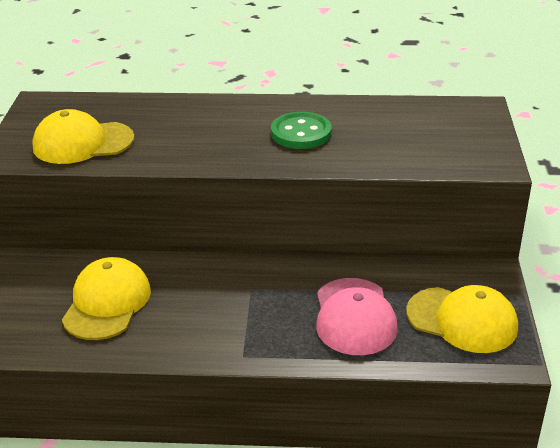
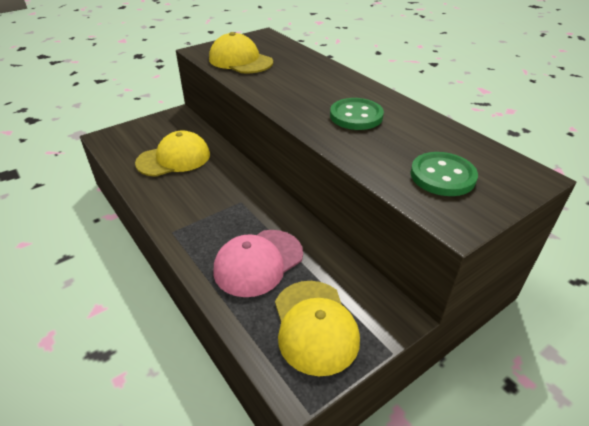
camera: 50 degrees right, 5 degrees up
none -> green button [410,152,478,196]

